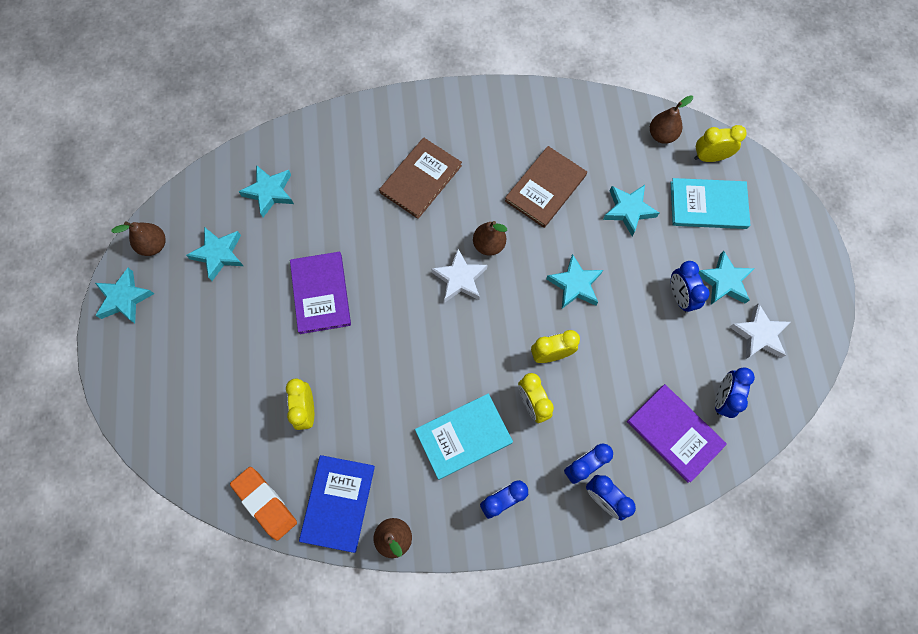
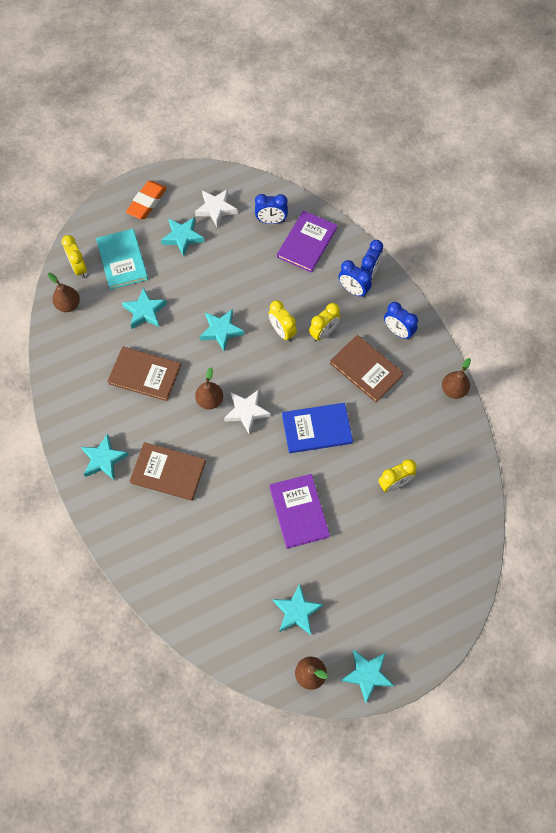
camera: 110 degrees left, 5 degrees down
orange eraser [230,467,297,541] -> orange eraser moved to [126,181,167,219]
turquoise star [238,165,294,217] -> turquoise star moved to [81,434,129,481]
purple book [290,252,351,334] -> purple book turned 75 degrees counterclockwise [269,474,330,549]
blue book [299,455,375,553] -> blue book moved to [282,403,353,453]
turquoise book [415,393,513,480] -> brown book [330,335,404,403]
blue clock [671,261,709,313] -> none

